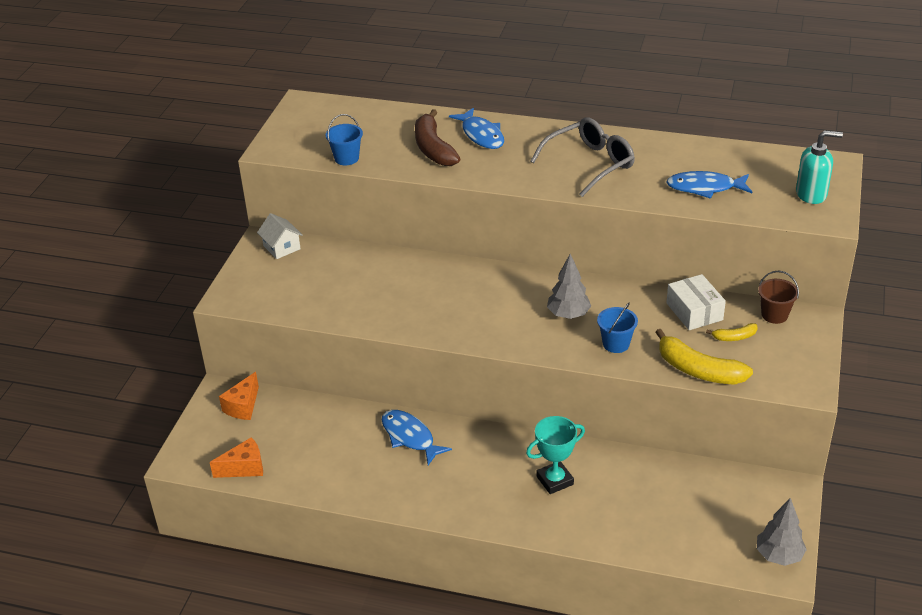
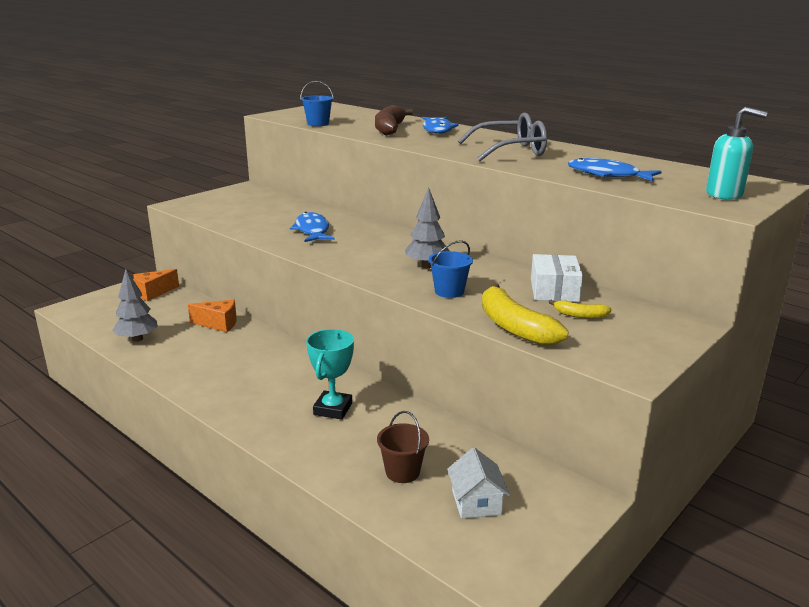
camera: 25 degrees right, 15 degrees down
orange cheese [210,437,263,478] -> orange cheese moved to [188,299,237,332]
white house [257,213,303,259] -> white house moved to [447,447,510,519]
blue fish [382,410,452,465] -> blue fish moved to [290,212,334,242]
turquoise trophy [526,416,585,494] -> turquoise trophy turned 75 degrees counterclockwise [306,329,354,420]
grey tree [757,498,807,566] -> grey tree moved to [112,269,158,342]
brown bucket [758,271,799,324] -> brown bucket moved to [377,411,429,483]

